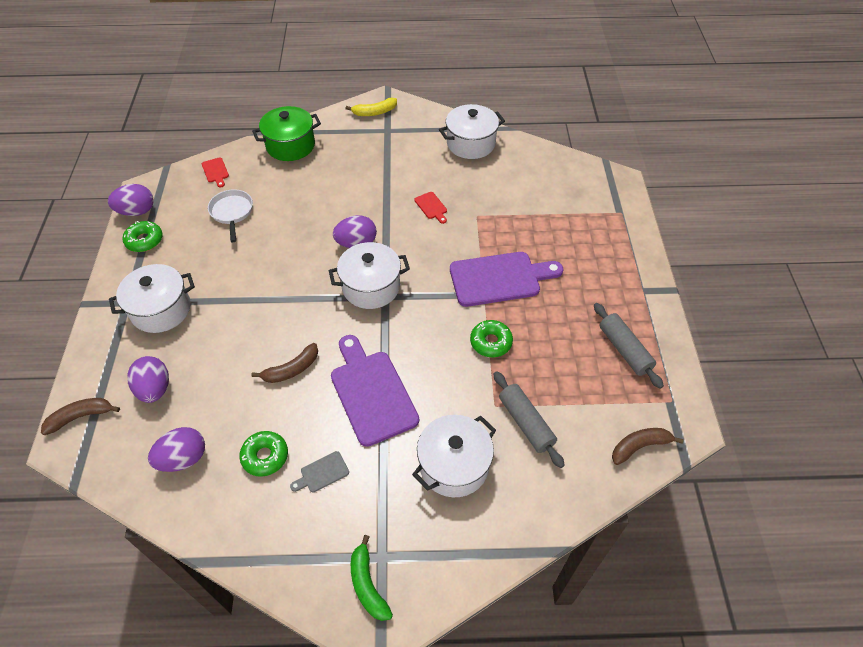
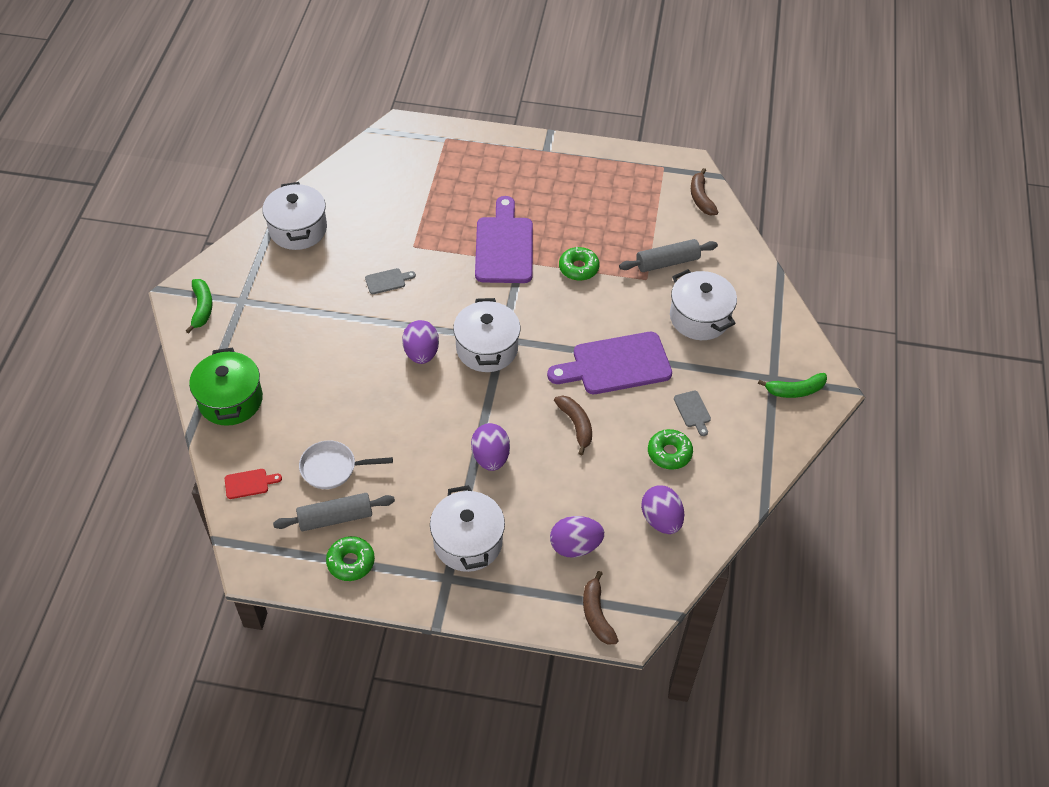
camera: 80 degrees left, 0 degrees up
purple egg [108,184,154,216] -> purple egg moved to [471,423,510,471]
yellow banana [345,98,397,116] -> green banana [186,279,213,333]
red cutting board [414,192,447,224] -> grey cutting board [365,268,416,294]
grey rolling pin [594,303,664,389] -> grey rolling pin moved to [273,493,395,531]

